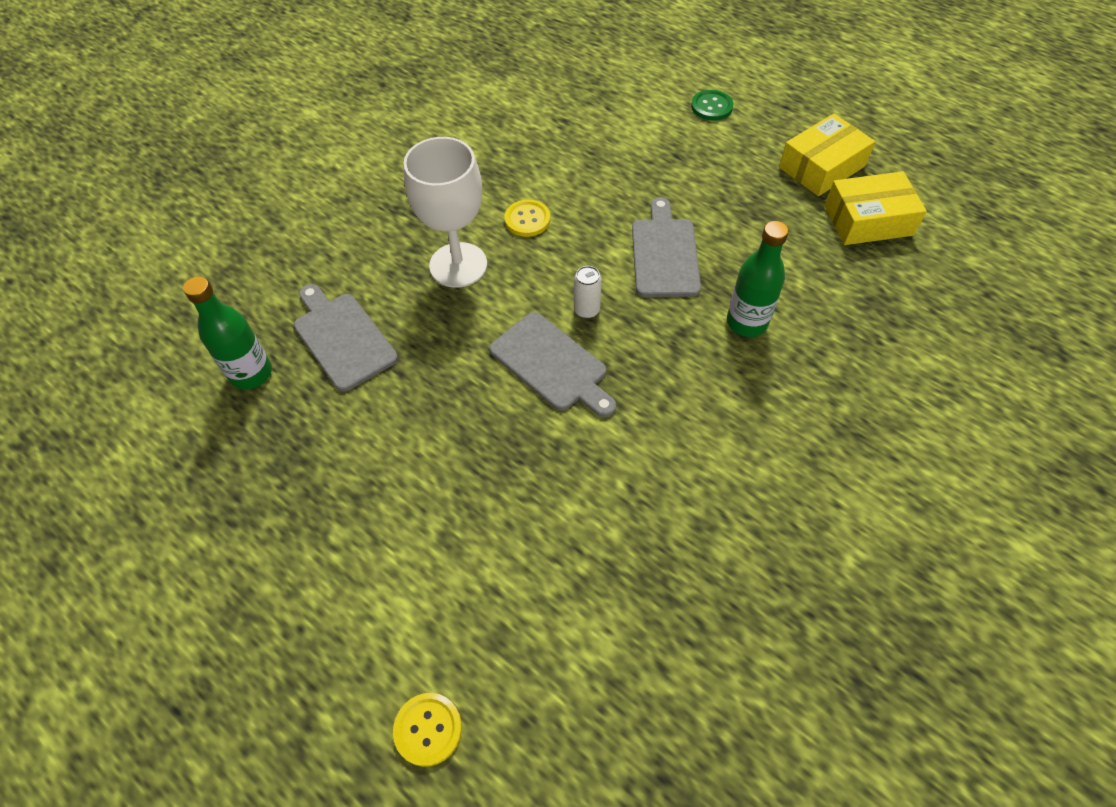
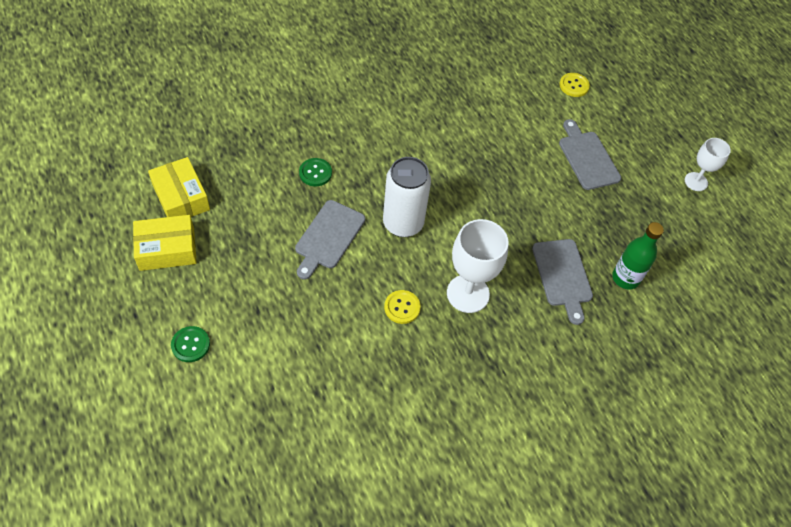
camera: 160 degrees left, 0 degrees up
grey cutting board [490,312,616,417] -> grey cutting board moved to [559,119,621,190]
white can [574,266,602,319] -> white can [383,157,431,237], size x2.30
green bottle [727,221,789,337] -> green button [299,158,332,186]
yellow box [825,171,927,245] -> yellow box turned 45 degrees clockwise [148,157,210,217]
none -> white goblet [685,138,731,191]

